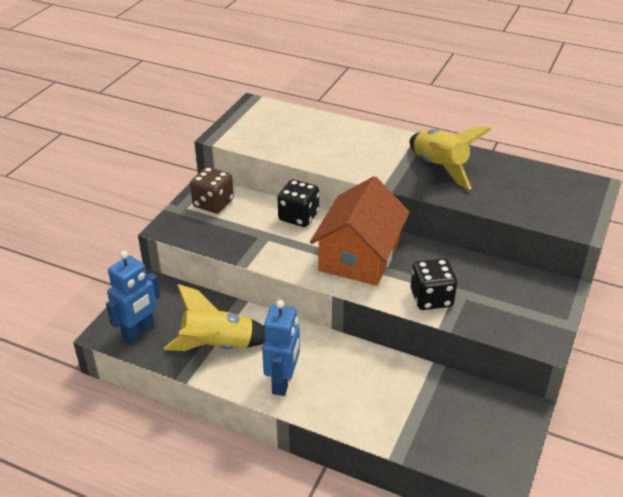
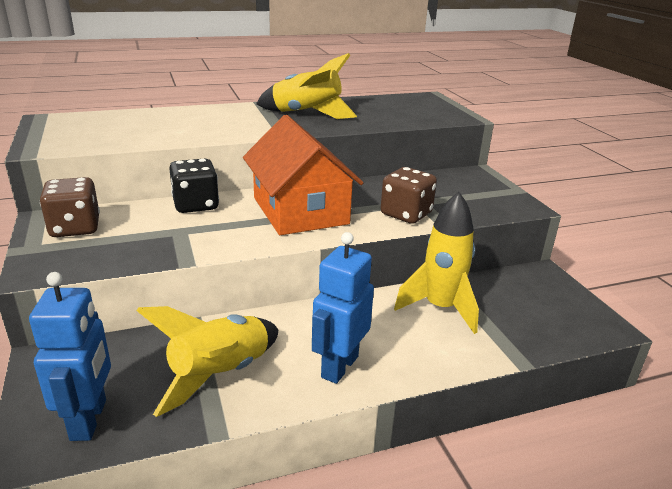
camera: 45 degrees left, 10 degrees down
blue robot [262,300,300,396] -> blue robot turned 120 degrees counterclockwise [312,232,374,384]
black dice [411,259,457,310] -> brown dice [381,167,437,224]
none -> yellow rocket [394,192,479,334]

